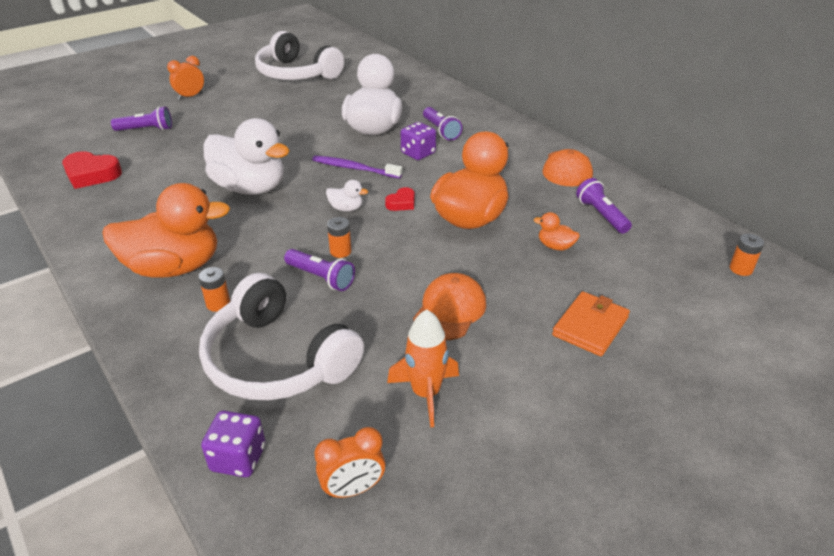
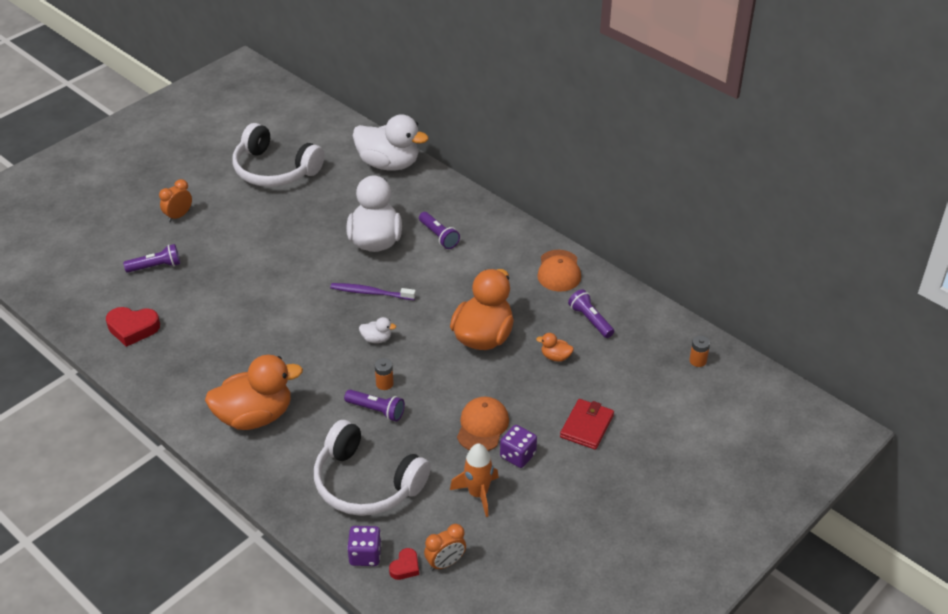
camera: 10 degrees left, 5 degrees up
orange battery [199,267,230,312] -> none
white duck [203,118,290,195] -> white duck moved to [353,114,429,171]
red heart [385,187,415,211] -> red heart moved to [389,548,419,580]
purple dice [401,122,436,160] -> purple dice moved to [500,425,537,468]
orange wallet [552,291,630,356] -> red wallet [560,399,614,450]

